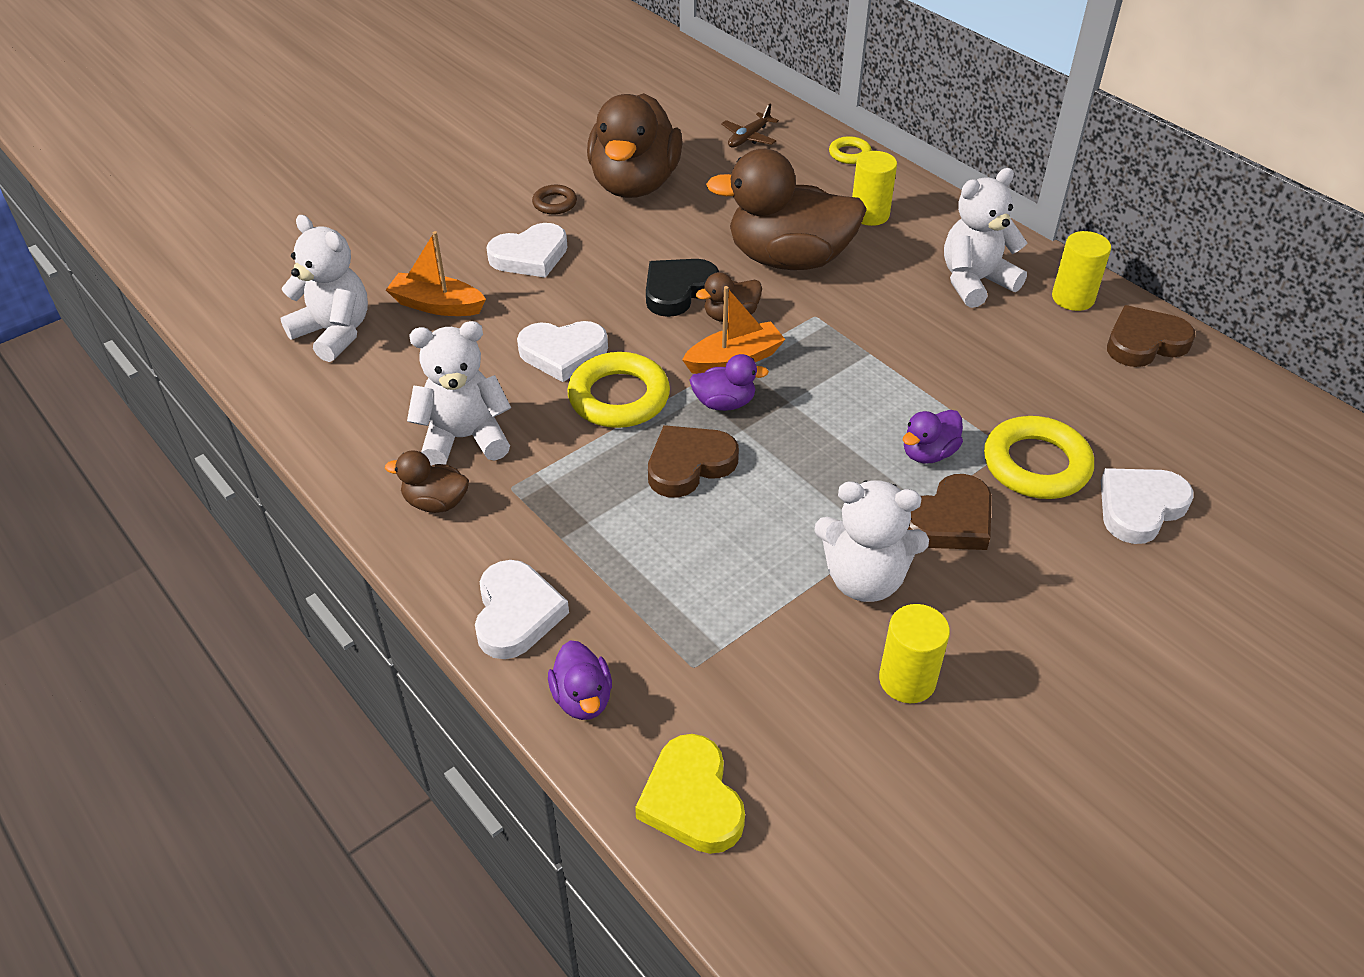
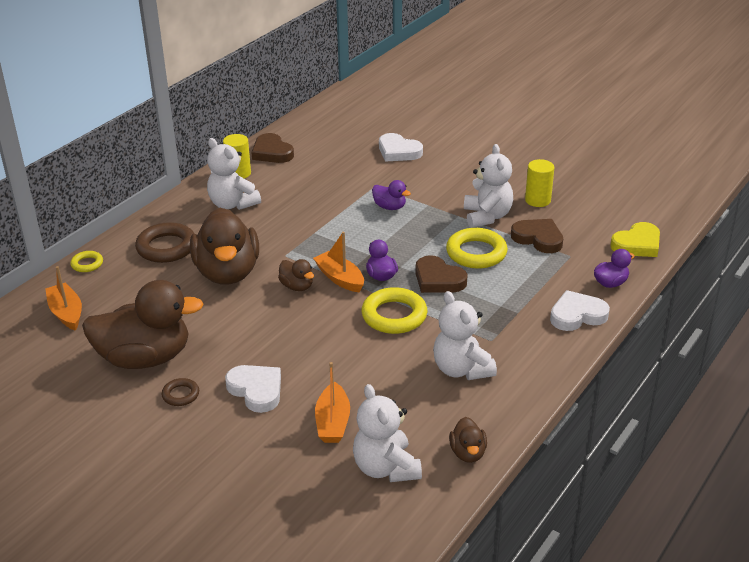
camera: 105 degrees left, 10 degrees down
white teddy bear [281,215,368,362] -> white teddy bear turned 45 degrees counterclockwise [353,384,422,482]
brown duck [385,451,469,513] -> brown duck moved to [449,417,487,463]
white heart [517,321,608,382] -> none
black heart [646,259,719,317] -> none
brown plane [721,103,779,147] -> orange boat [45,266,82,331]
yellow cylinder [852,151,897,226] -> brown ring [135,222,194,263]
brown heart [908,474,992,550] -> brown heart moved to [511,219,563,253]
yellow ring [984,416,1094,499] -> yellow ring moved to [446,228,508,269]

